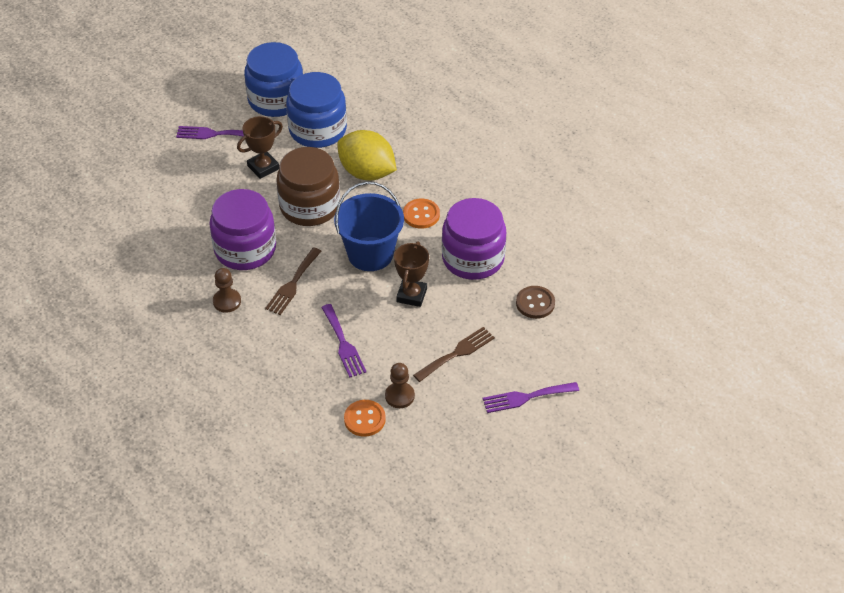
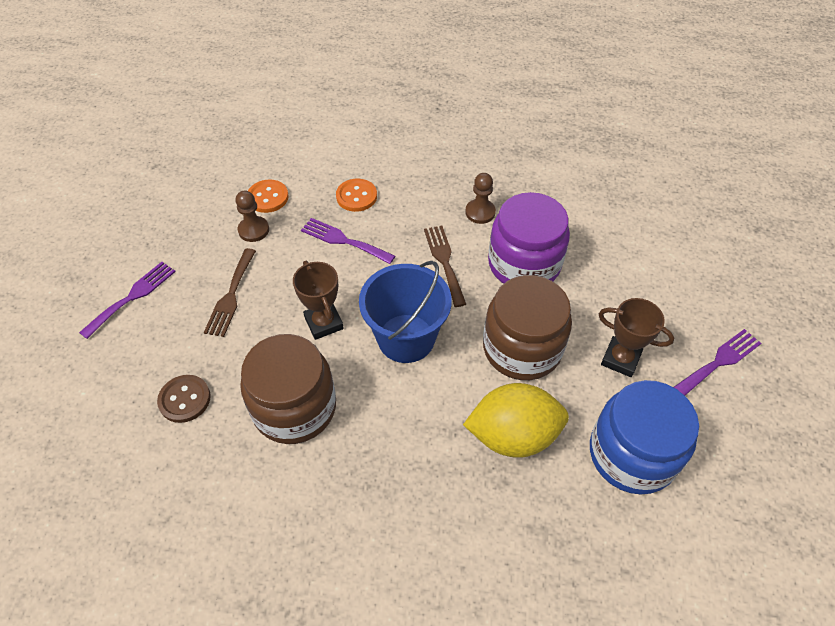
camera: 140 degrees right, 5 degrees up
brown trophy [237,116,283,179] -> brown trophy turned 75 degrees counterclockwise [599,298,674,377]
blue jar [244,42,303,117] -> none
orange button [403,199,440,229] -> orange button moved to [336,179,377,212]
purple jar [442,198,506,280] -> brown jar [240,334,336,444]

